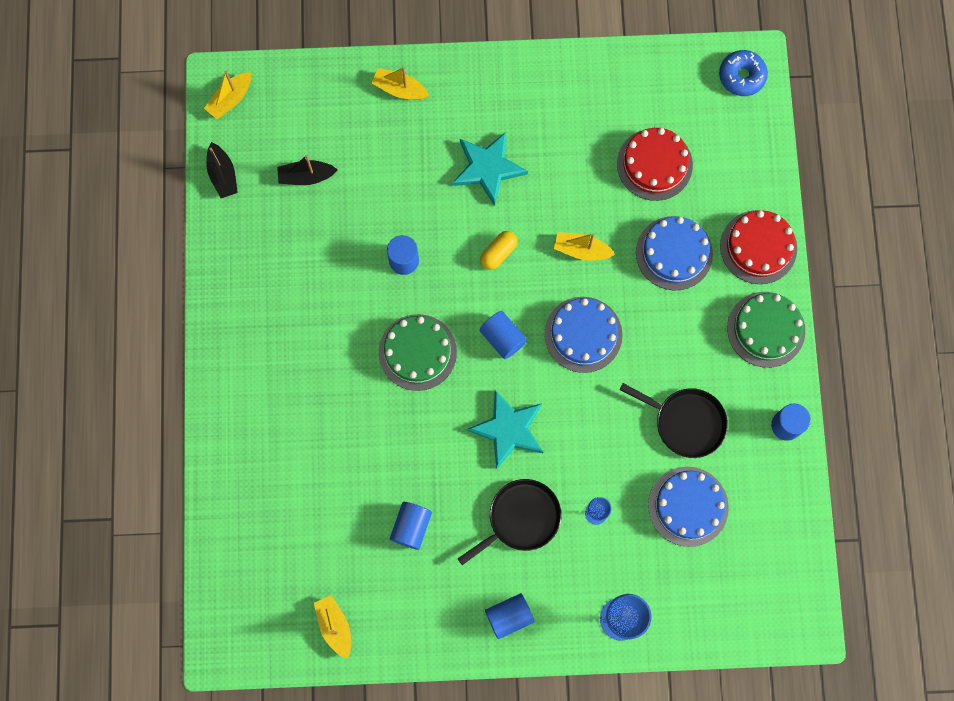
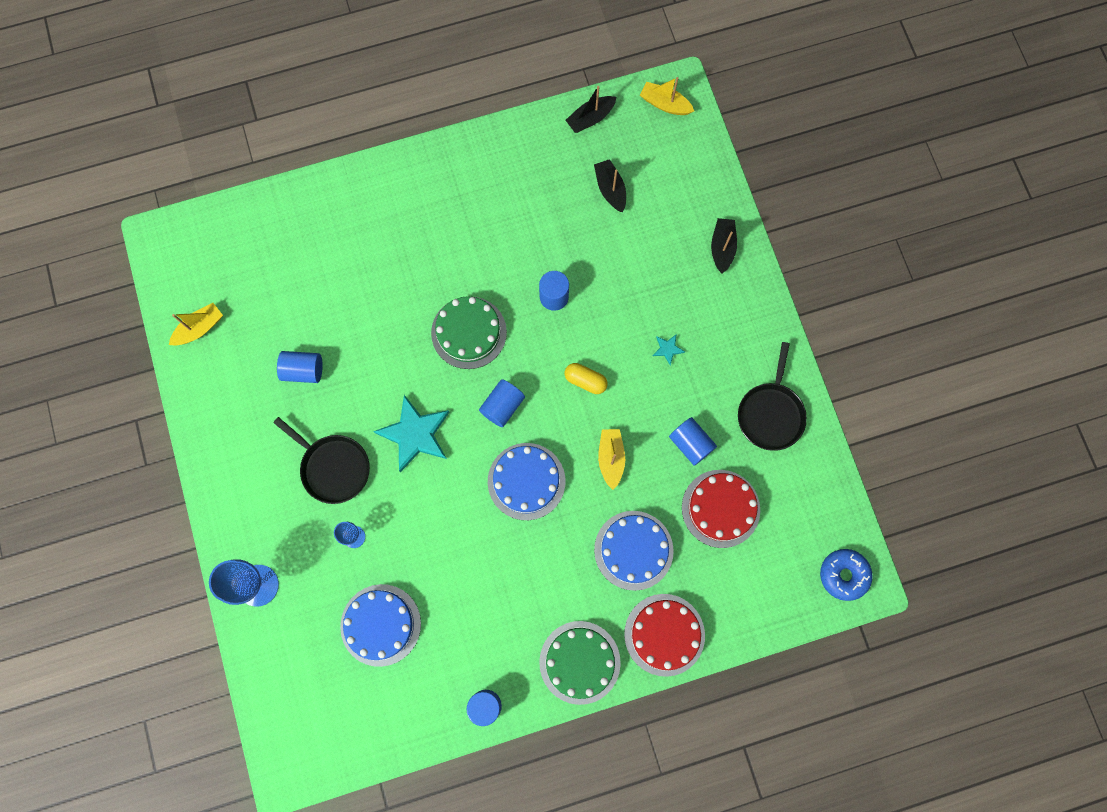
camera: 75 degrees right, 0 degrees up
yellow boat [372,67,429,100] -> black boat [711,218,737,274]
turquoise star [452,132,528,206] -> turquoise star [653,335,685,365], size x0.43
blue cylinder [485,593,535,639] -> blue cylinder moved to [669,417,717,466]
black pan [620,383,728,458] -> black pan moved to [738,342,807,451]

